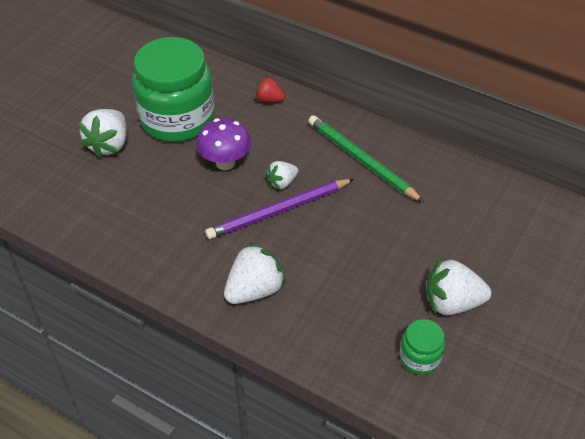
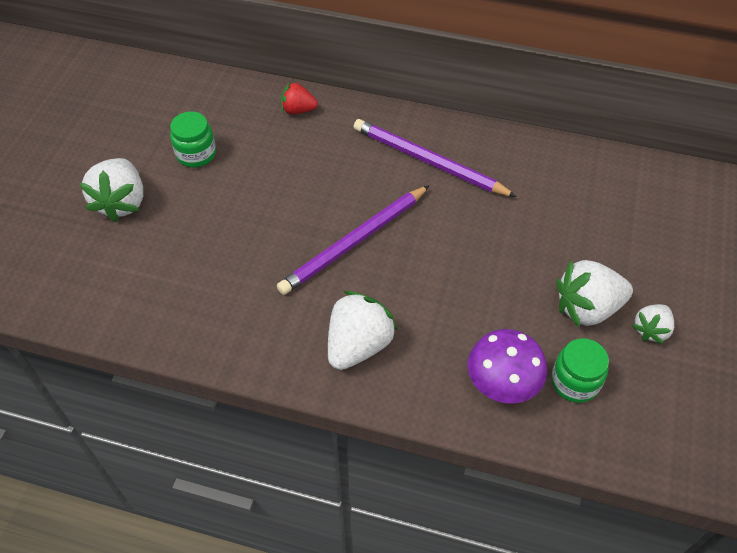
camera: 15 degrees left, 5 degrees up
green jar [132,37,215,142] -> green jar [170,111,216,167], size x0.44
purple mushroom [196,118,251,170] -> purple mushroom moved to [468,329,547,404]
white strawberry [266,161,298,190] -> white strawberry moved to [632,304,674,344]
green pencil [308,115,424,202] -> purple pencil [354,119,517,197]

